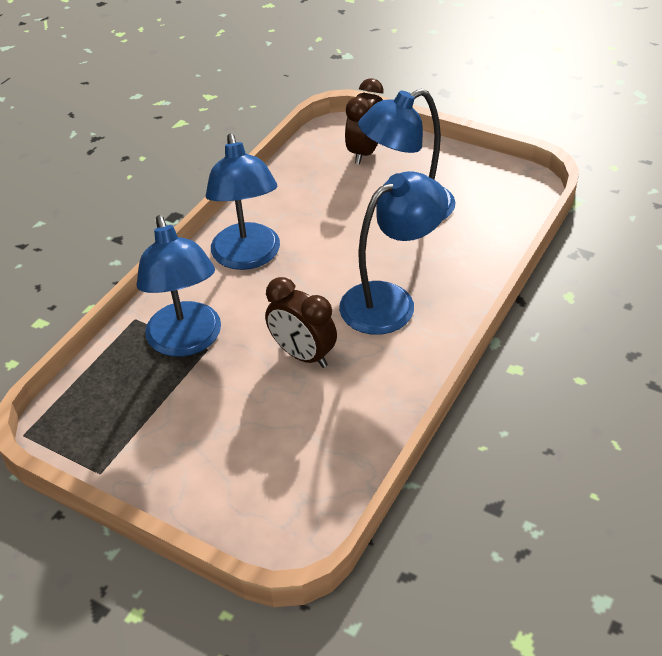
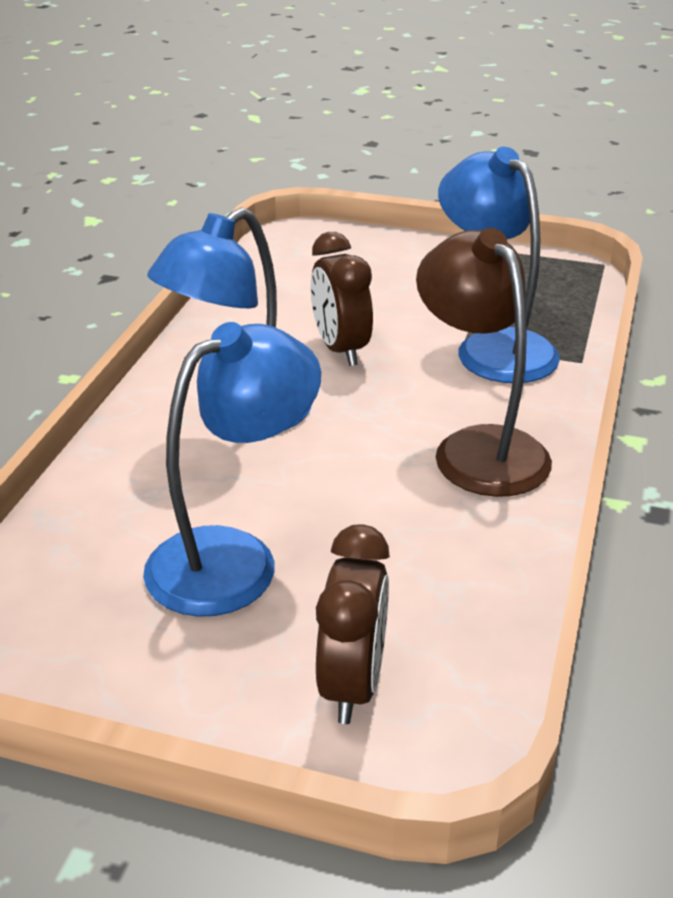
camera: 165 degrees right, 10 degrees down
blue lamp [206,133,280,270] -> brown lamp [416,228,552,497]
brown clock [265,277,337,368] -> brown clock turned 135 degrees counterclockwise [311,232,373,366]

